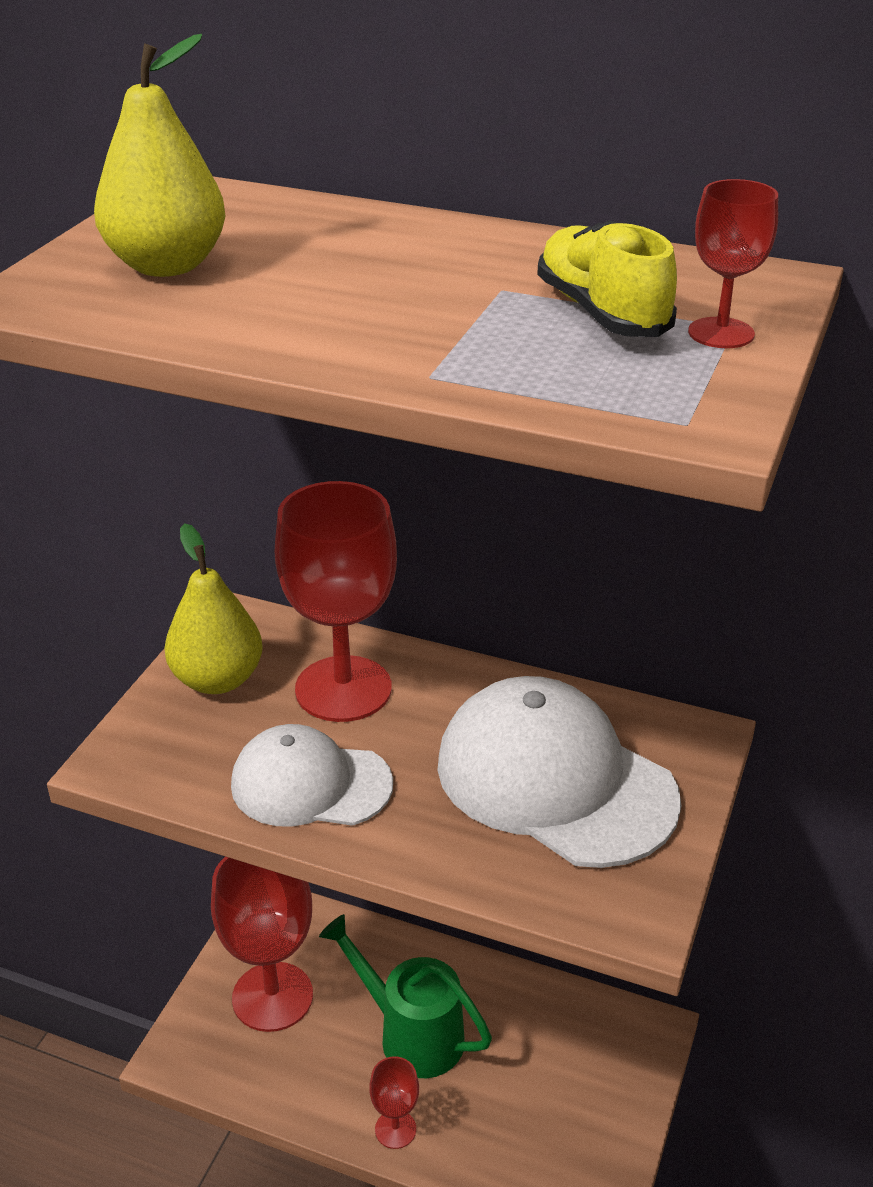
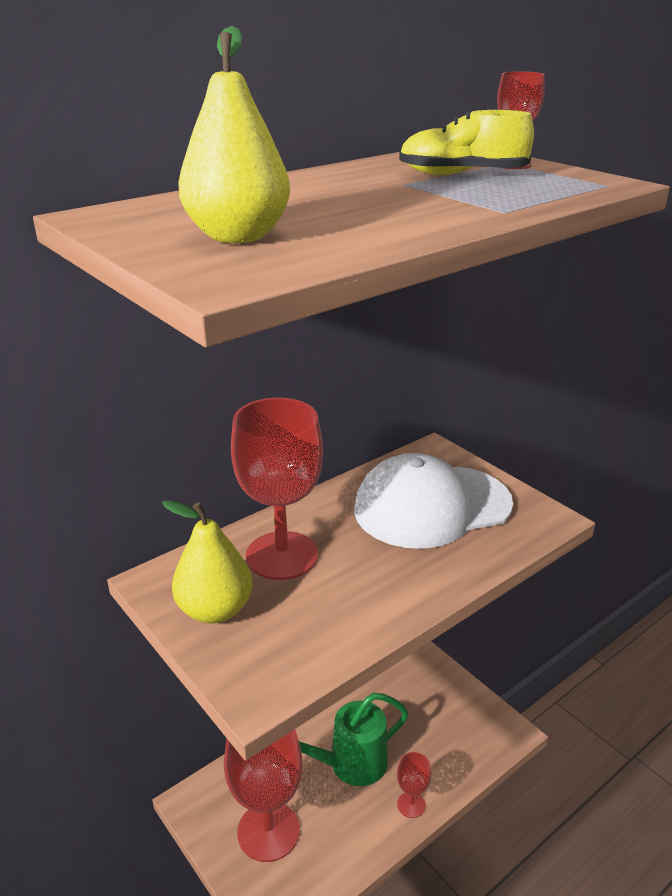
camera: 60 degrees left, 5 degrees down
white cap [231,724,393,827] -> none

